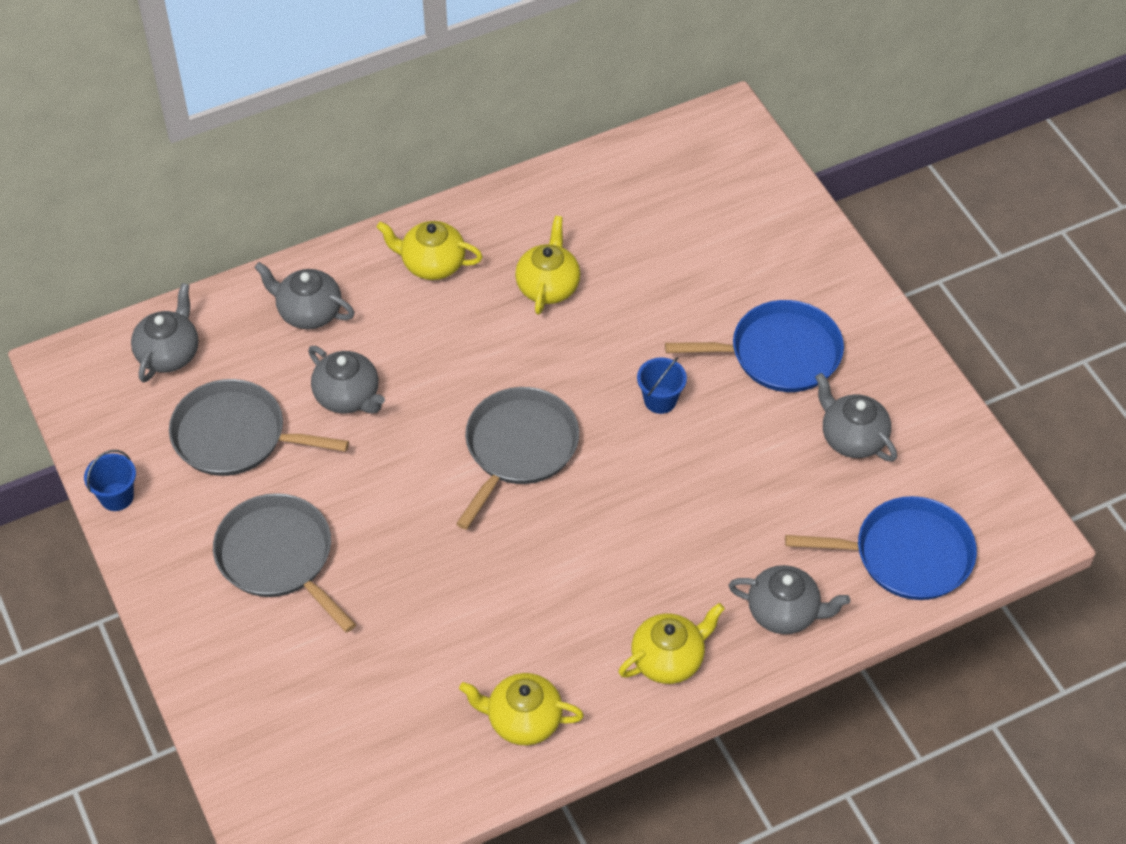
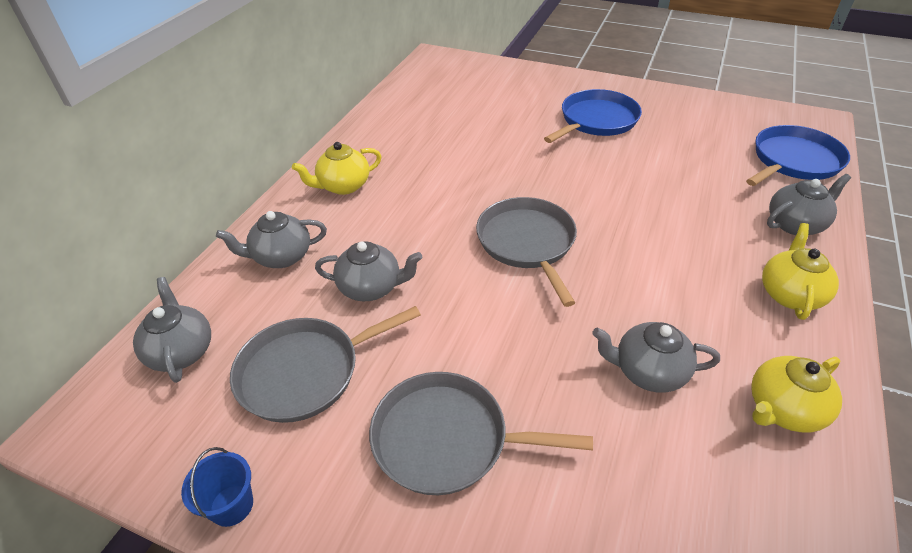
camera: 40 degrees left, 10 degrees down
yellow teapot [515,216,581,315] -> none
blue bucket [637,357,687,414] -> none
grey teapot [815,373,897,462] -> grey teapot moved to [592,322,720,393]

